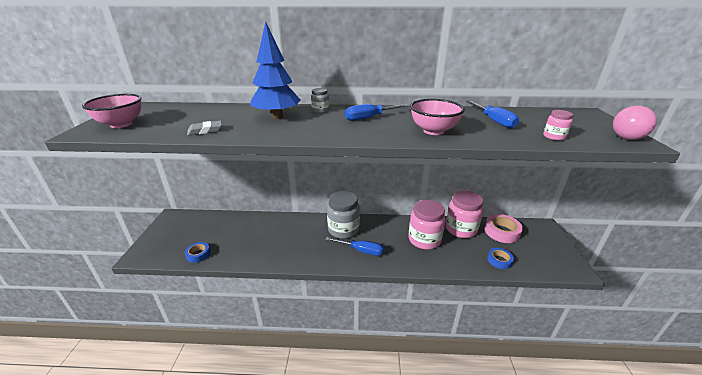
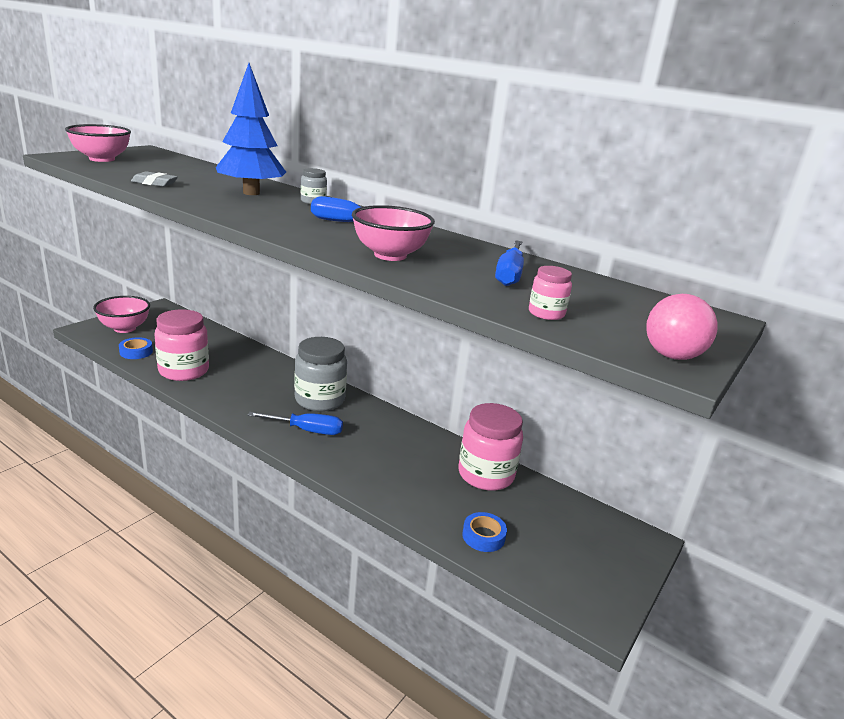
camera: 30 degrees right, 5 degrees down
blue screwdriver [326,237,384,256] -> blue screwdriver turned 45 degrees counterclockwise [248,412,343,435]
pink jar [408,200,446,250] -> pink jar moved to [154,309,209,381]
pink tape [484,214,523,243] -> none
none -> pink bowl [93,296,150,333]

